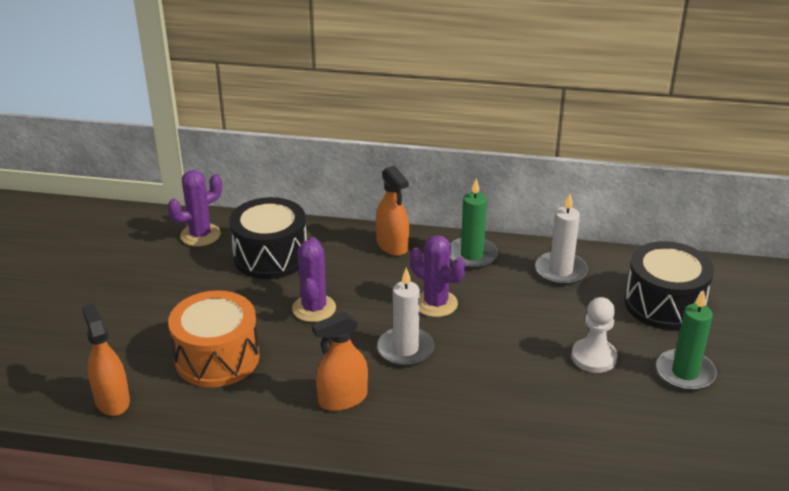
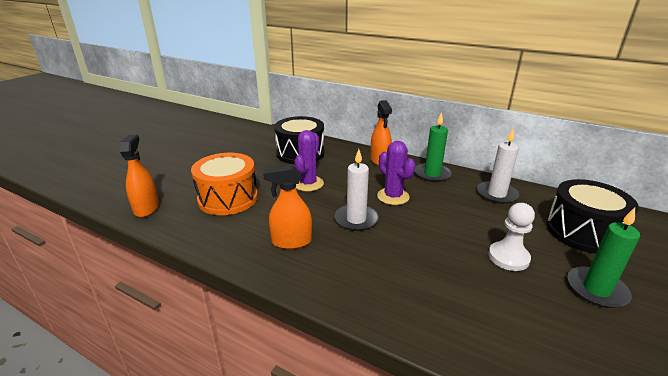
camera: 20 degrees right, 5 degrees down
purple cactus [168,170,222,246] -> none

